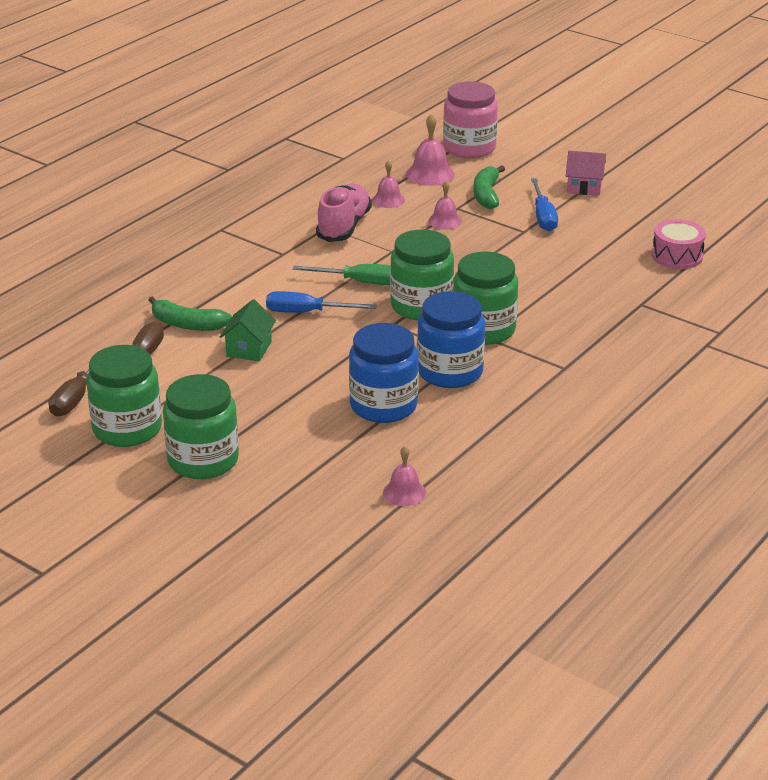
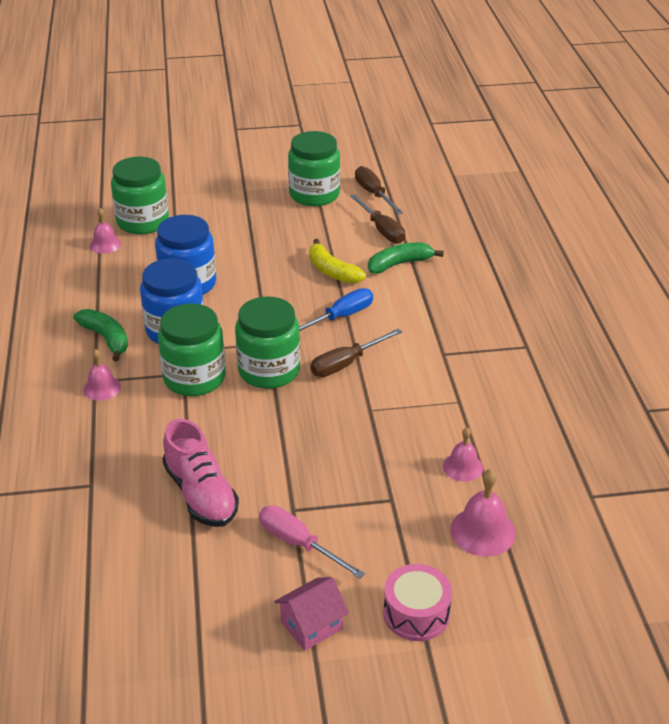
camera: 135 degrees right, 5 degrees up
green jar [163,374,239,479] -> green jar moved to [111,157,169,234]
green house [220,299,276,361] -> yellow banana [309,239,366,284]
green screwdriver [293,264,391,285] -> brown screwdriver [311,328,402,377]
pink shoe [316,184,372,242] -> pink shoe moved to [162,419,239,527]
pink bell [428,181,462,229] -> pink bell moved to [83,349,121,401]
pink jar [443,81,498,158] -> none
green banana [473,165,505,209] -> green banana moved to [73,309,128,361]
blue screwdriver [531,178,558,231] -> pink screwdriver [259,505,365,579]
pink drum [652,219,706,269] -> pink drum moved to [383,564,452,641]

